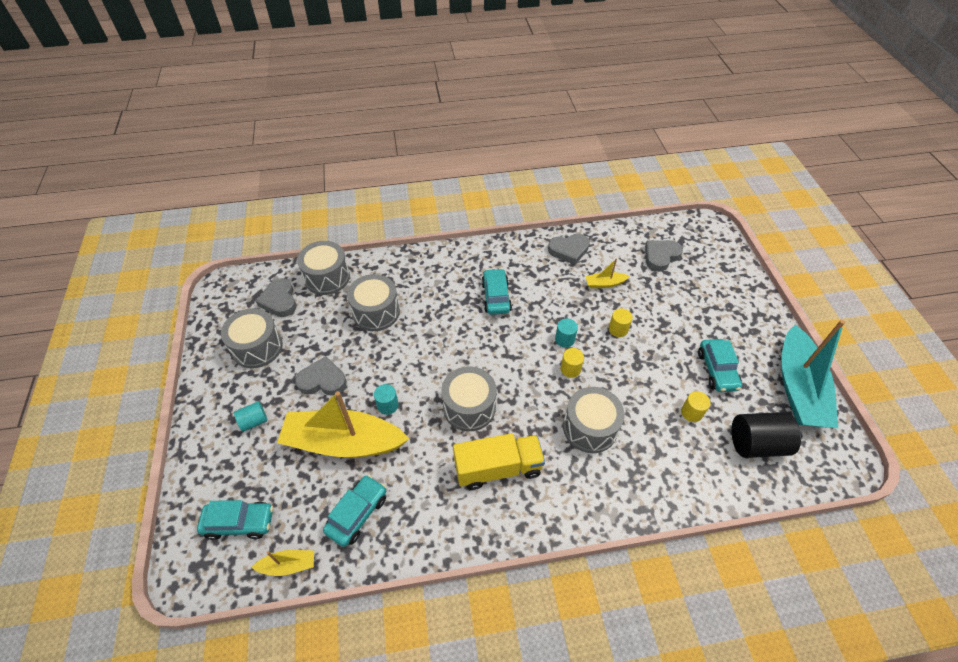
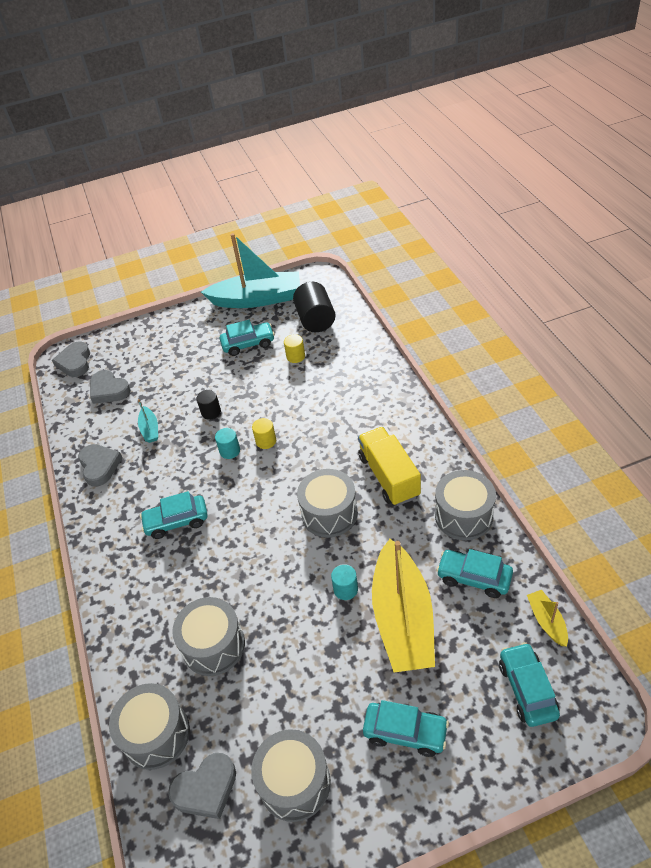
camera: 95 degrees left, 5 degrees down
turquoise cylinder [234,401,267,432] -> turquoise car [363,700,449,757]
grey heart [295,356,347,396] -> grey heart moved to [52,341,90,377]
grey drum [563,387,624,453] -> grey drum moved to [435,470,496,540]
yellow boat [585,259,630,288] -> turquoise boat [138,399,158,443]
yellow cylinder [609,308,633,337] -> black cylinder [196,390,221,420]

